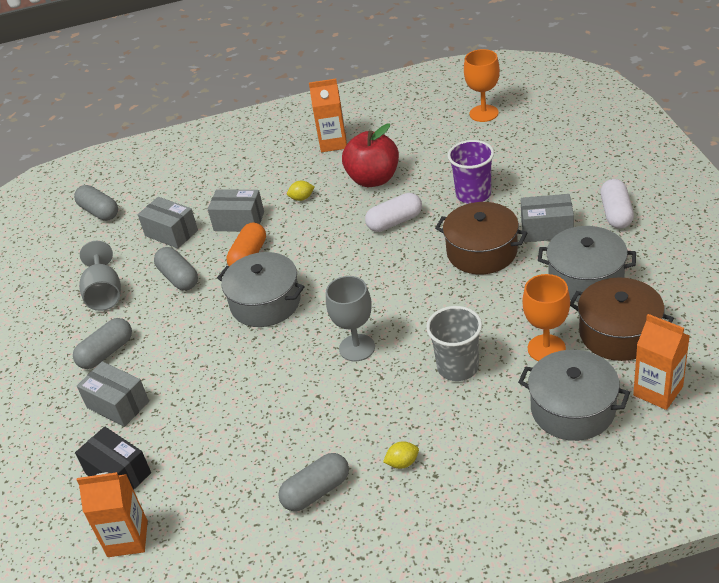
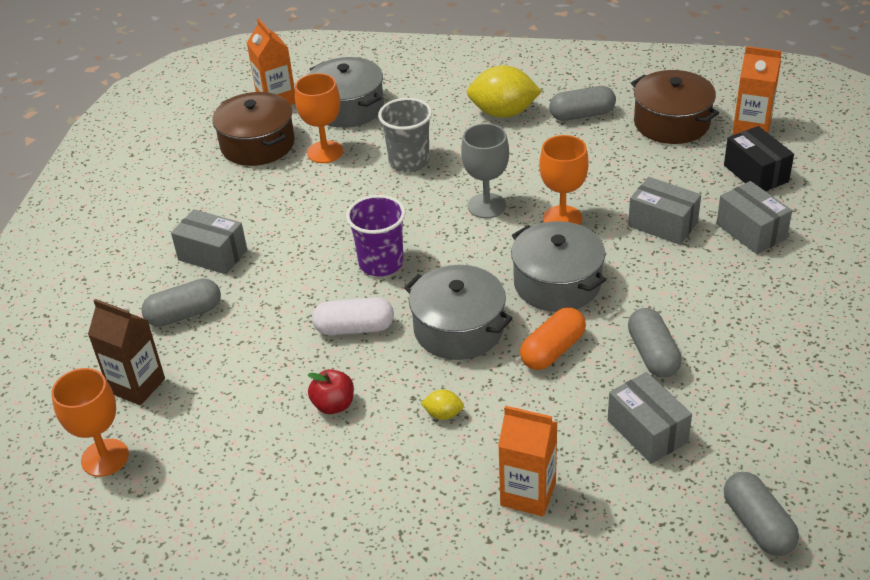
camera: 160 degrees left, 0 degrees up
grey capsule [73,318,132,369] -> grey capsule moved to [141,279,221,327]
grey goblet [79,241,121,311] -> none
grey box [208,189,264,232] -> grey box moved to [628,177,701,245]
orange carton [309,79,347,152] -> orange carton moved to [498,406,558,516]
red apple [342,124,399,187] -> red apple [308,369,354,414], size x0.54
yellow lemon [383,441,419,469] -> yellow lemon [467,65,542,118], size x2.24
brown pot [435,202,528,274] -> brown pot moved to [631,70,719,144]
purple cup [448,140,494,204] -> purple cup moved to [346,195,406,276]
grey pot [538,226,636,302] -> grey pot moved to [404,265,513,360]
white capsule [600,179,634,229] -> none
none -> brown carton [88,299,165,405]
none -> orange goblet [539,135,589,225]

